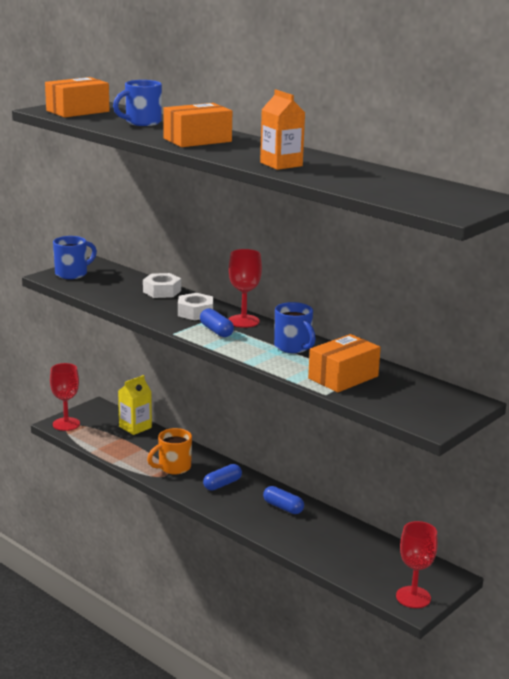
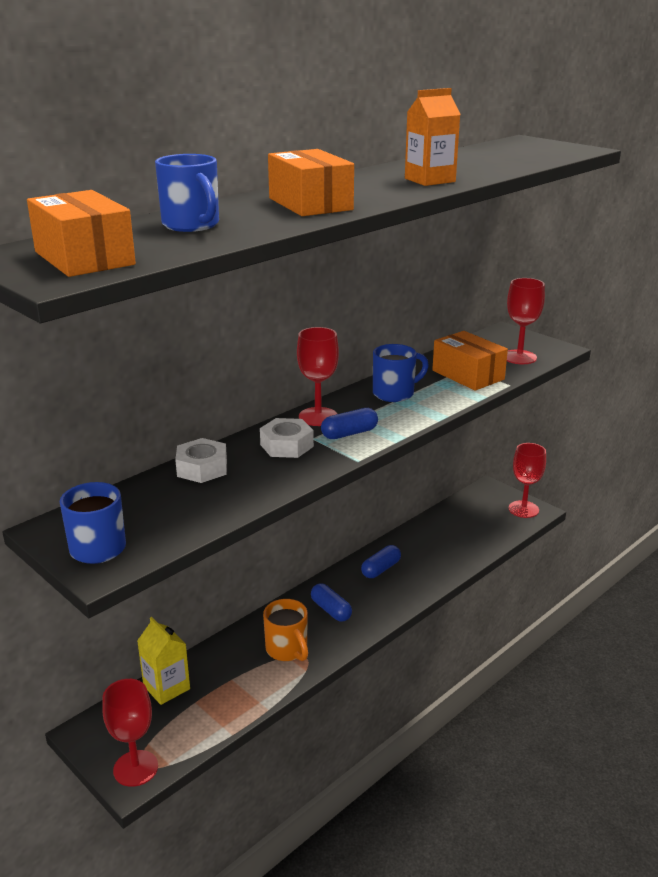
camera: 85 degrees left, 5 degrees up
none -> red goblet [507,278,545,364]

